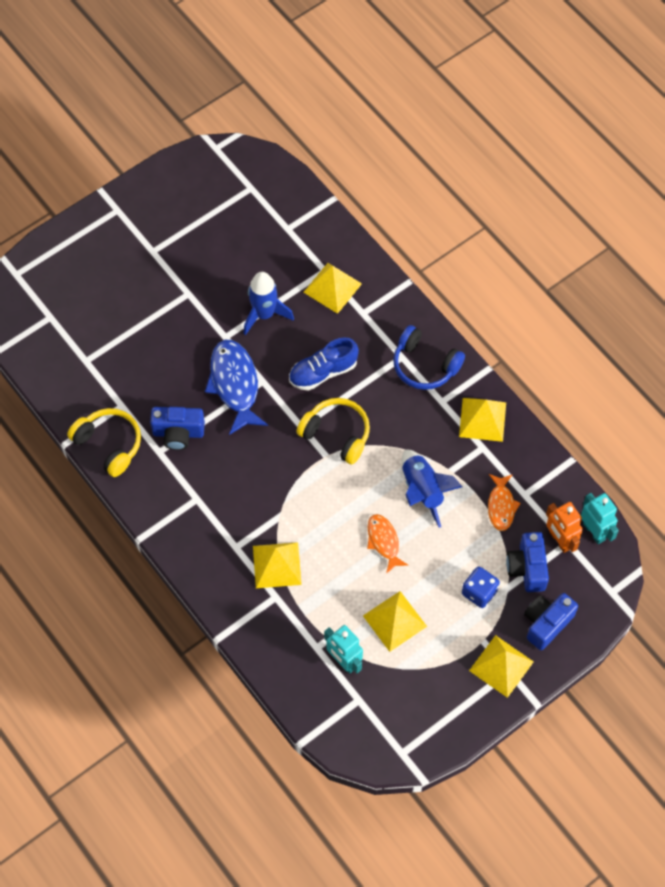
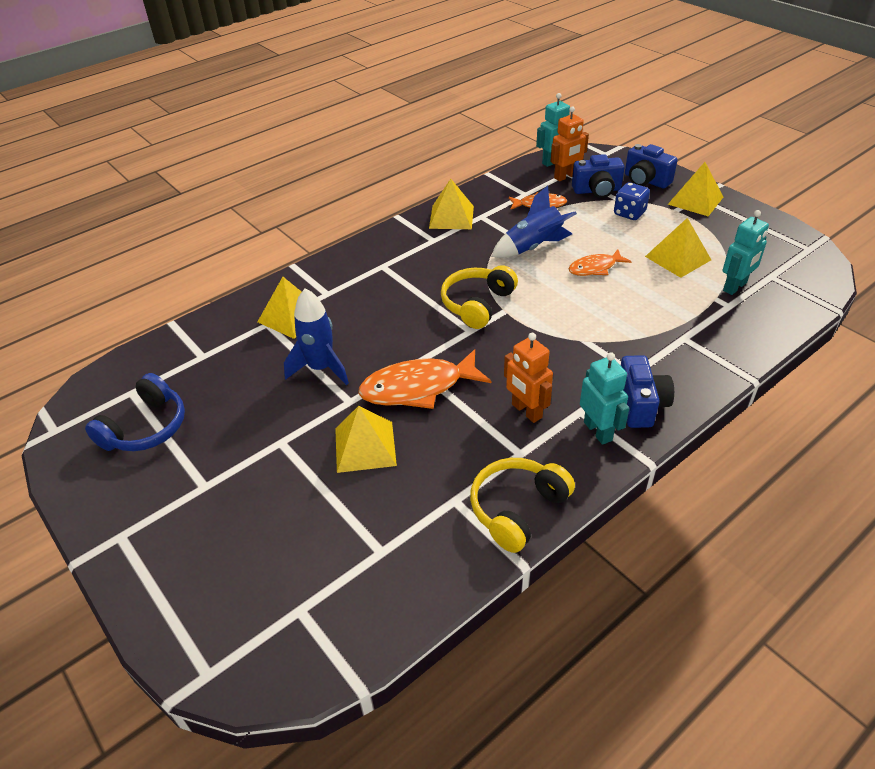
camera: 90 degrees left, 20 degrees down
blue camera [150,407,205,450] -> blue camera moved to [621,355,674,428]
blue fish [205,340,268,435] -> orange fish [358,349,491,409]
yellow pyramid [253,542,302,588] -> yellow pyramid moved to [335,406,397,473]
blue shoe [289,337,359,391] -> none
blue headphones [393,325,465,390] -> blue headphones moved to [85,373,185,451]
none -> orange robot [504,333,553,423]
none -> turquoise robot [580,352,629,445]

